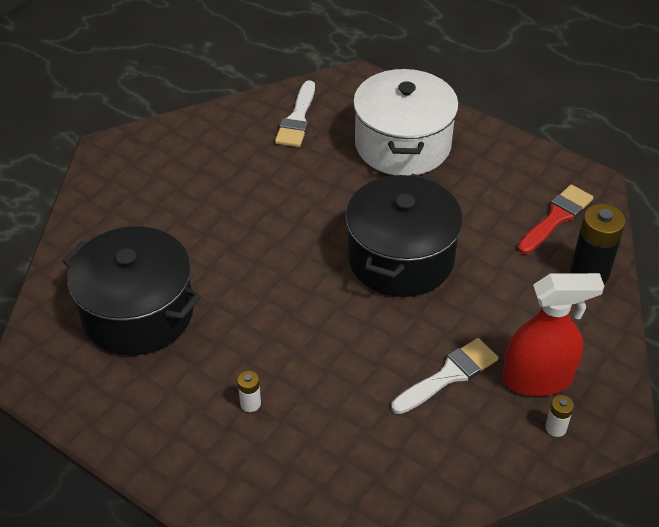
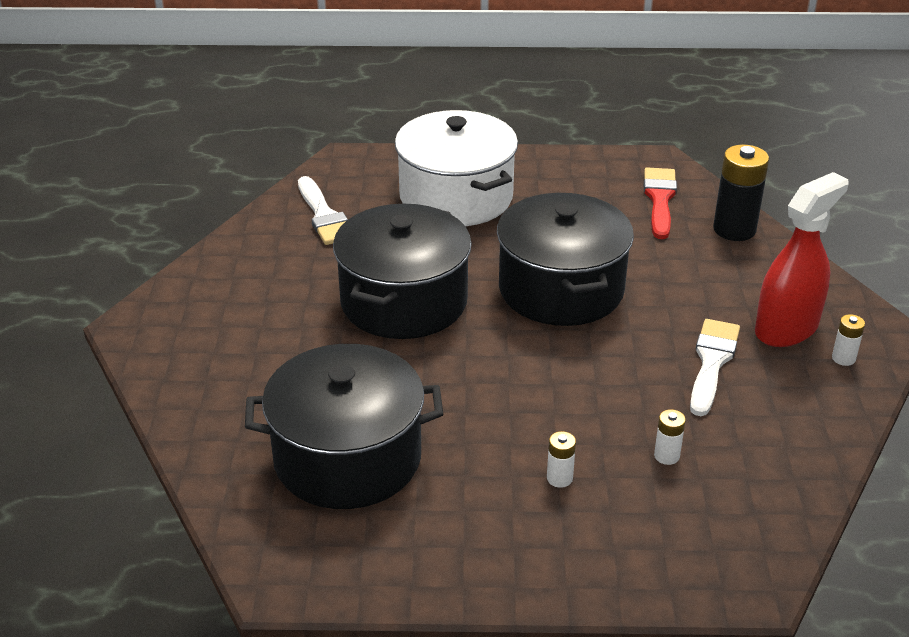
camera: 35 degrees left, 10 degrees down
none -> black pot [333,204,472,339]
none -> white battery [654,409,686,465]

